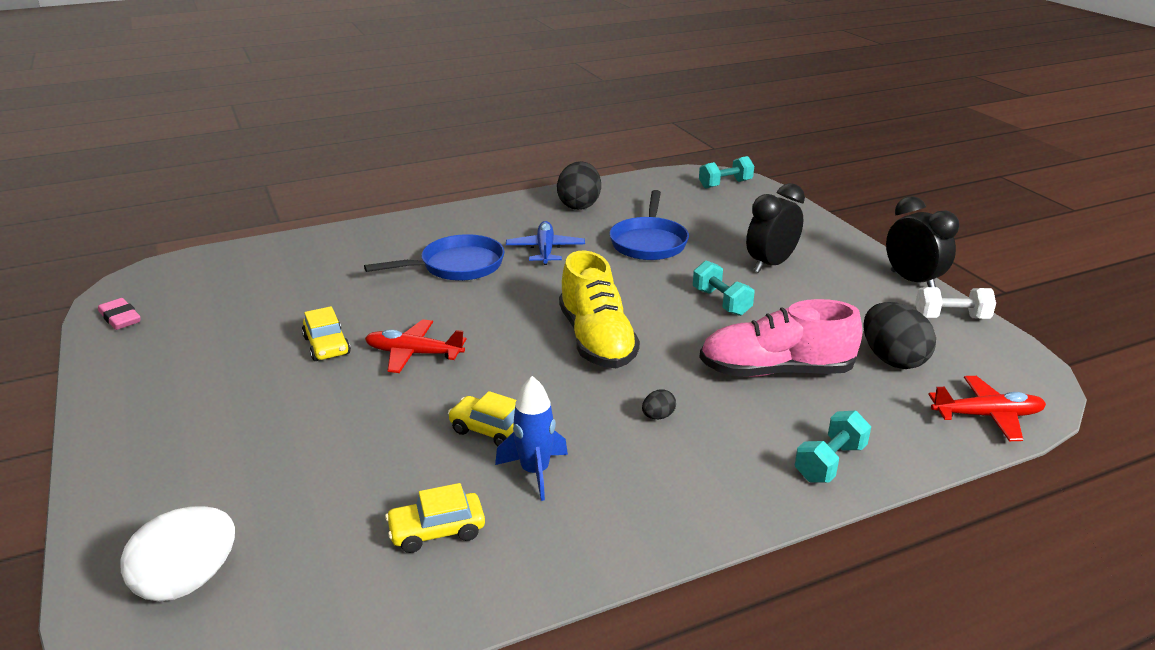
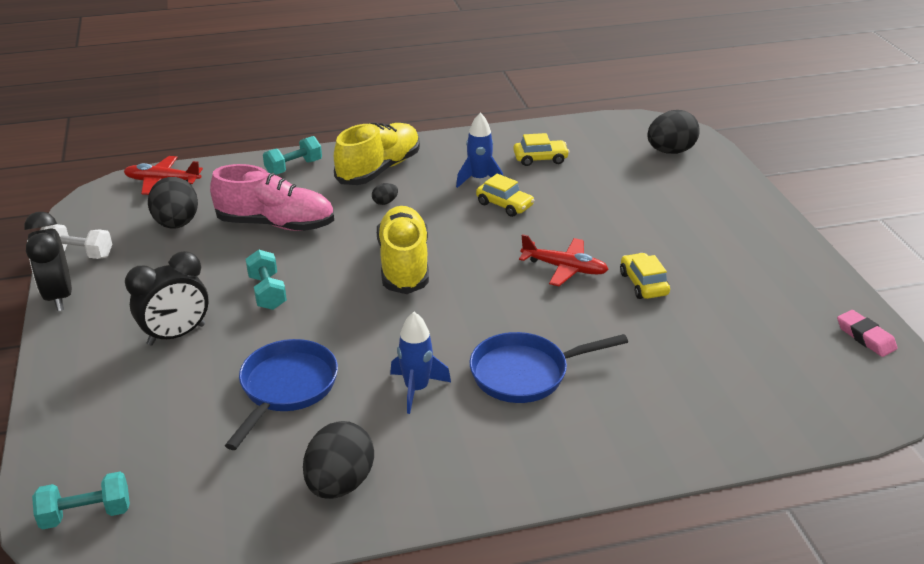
camera: 170 degrees left, 5 degrees up
white egg [120,506,235,602] -> black egg [647,110,700,154]
blue plane [506,221,585,265] -> blue rocket [390,312,451,414]
none -> yellow shoe [334,123,420,185]

